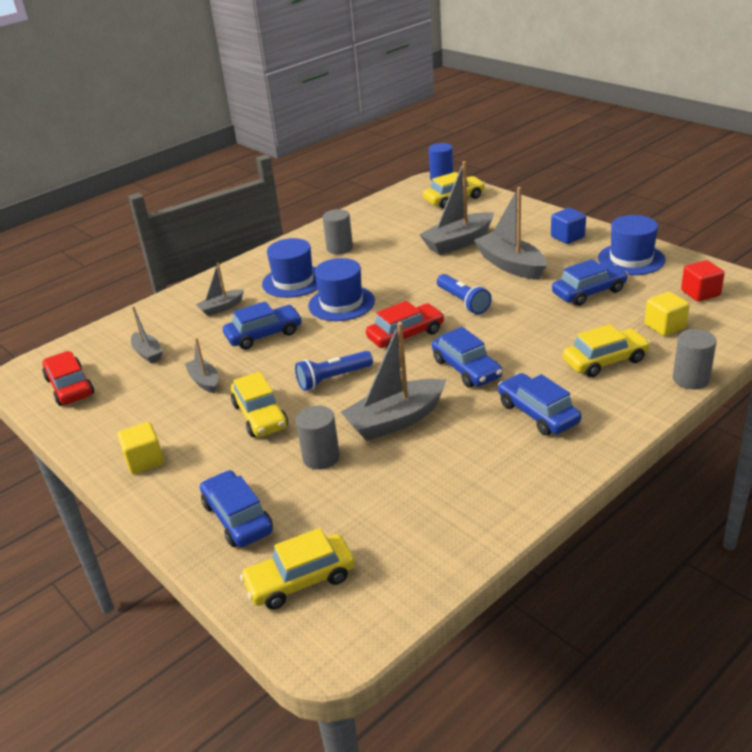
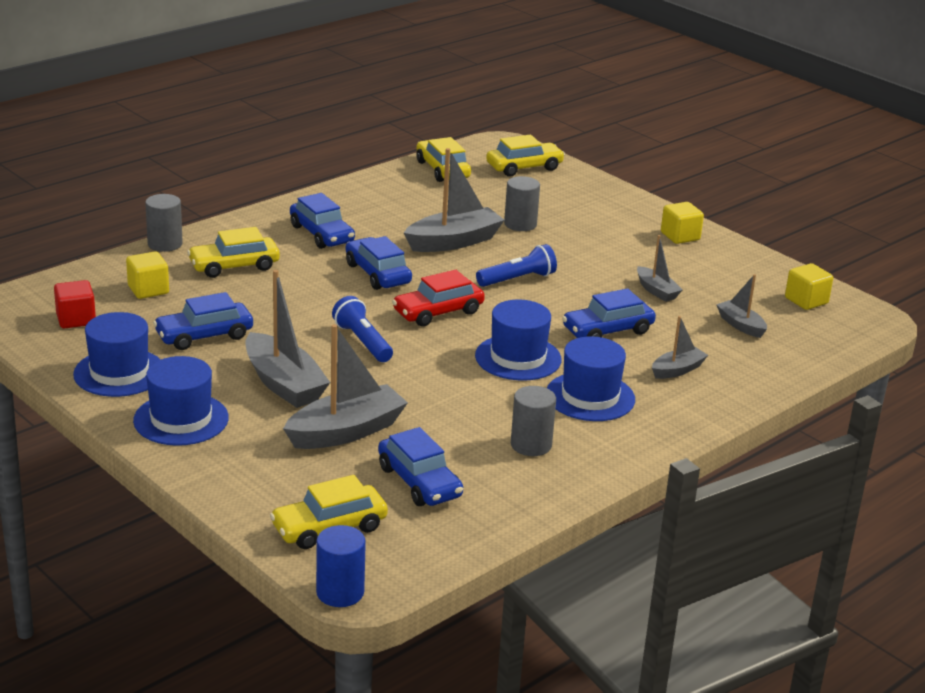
camera: 175 degrees right, 5 degrees down
red car [42,351,94,406] -> yellow cube [785,263,833,310]
blue car [200,470,273,547] -> blue car moved to [378,427,463,506]
yellow car [231,372,288,437] -> yellow car moved to [416,137,471,182]
blue cube [551,208,586,244] -> blue hat [133,356,229,446]

